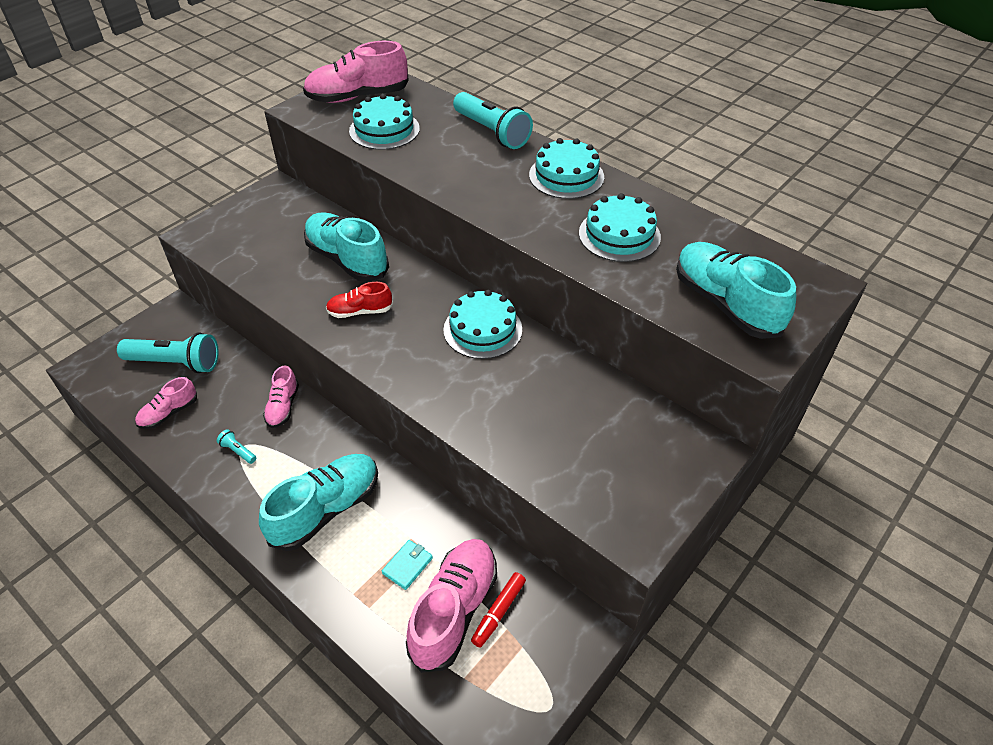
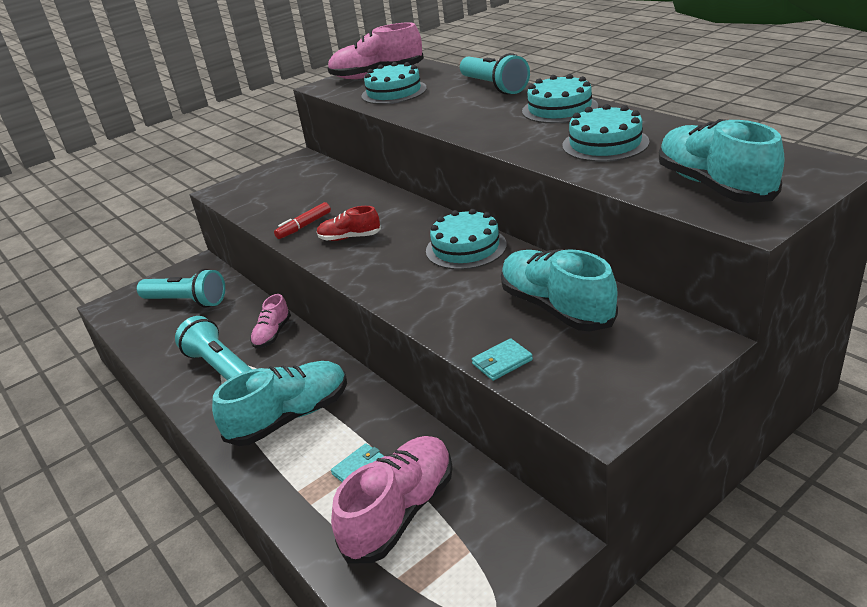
camera: 15 degrees right, 15 degrees down
pink shoe [135,377,197,429] -> none
turquoise flashlight [217,429,256,464] -> turquoise flashlight [175,316,252,380], size x2.39
turquoise shoe [304,212,389,282] -> turquoise shoe moved to [501,249,618,331]
red marker [471,572,526,648] -> red marker moved to [274,202,331,239]
none -> turquoise wallet [472,338,533,381]

